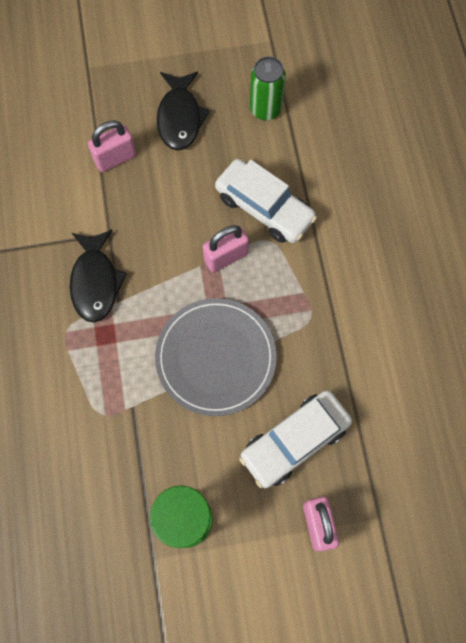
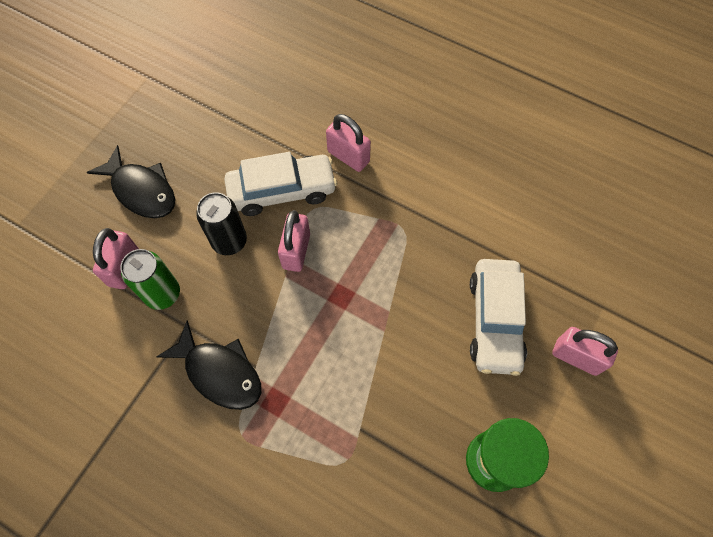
camera: 50 degrees left, 5 degrees down
grey plate [155,298,277,416] -> none
green can [250,56,286,121] -> green can moved to [120,249,180,310]
none -> black can [196,192,247,255]
none -> pink padlock [326,114,371,172]

